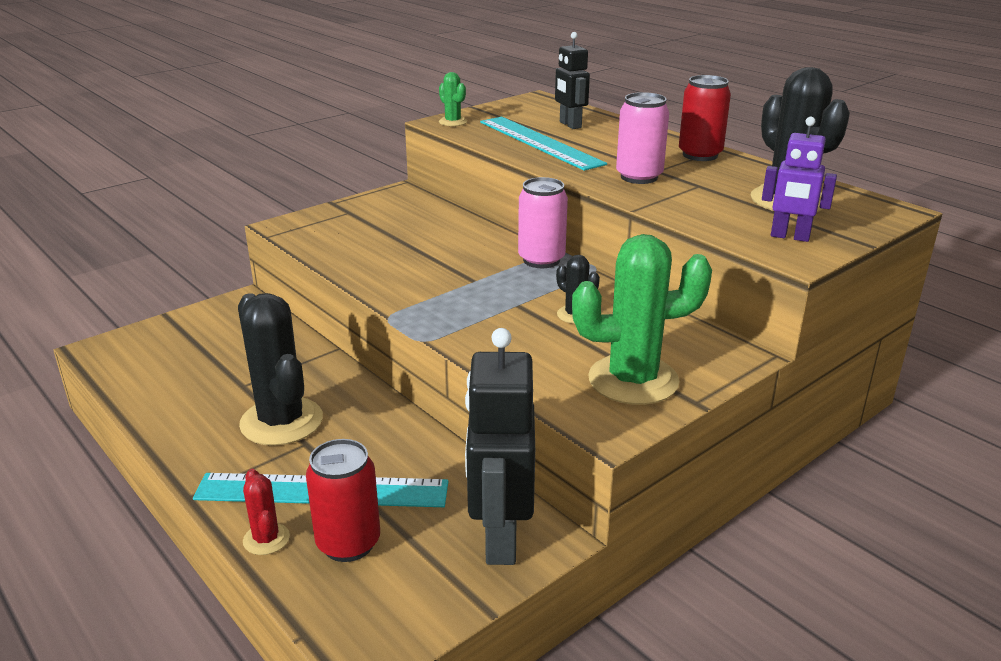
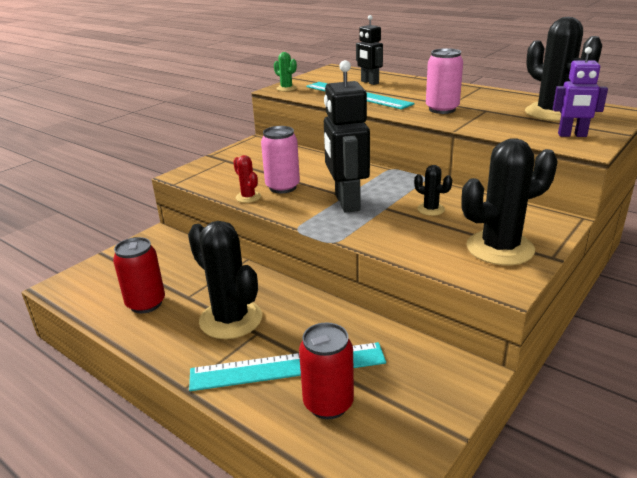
camera: 10 degrees left, 0 degrees up
red cactus [243,469,290,555] -> red cactus moved to [233,155,261,203]
black robot [465,328,535,565] -> black robot moved to [324,60,370,213]
pink can [518,177,568,268] -> pink can moved to [261,126,300,193]
green cactus [572,234,712,405] -> black cactus [461,138,557,265]
red can [679,75,731,161] -> red can moved to [113,237,165,313]

